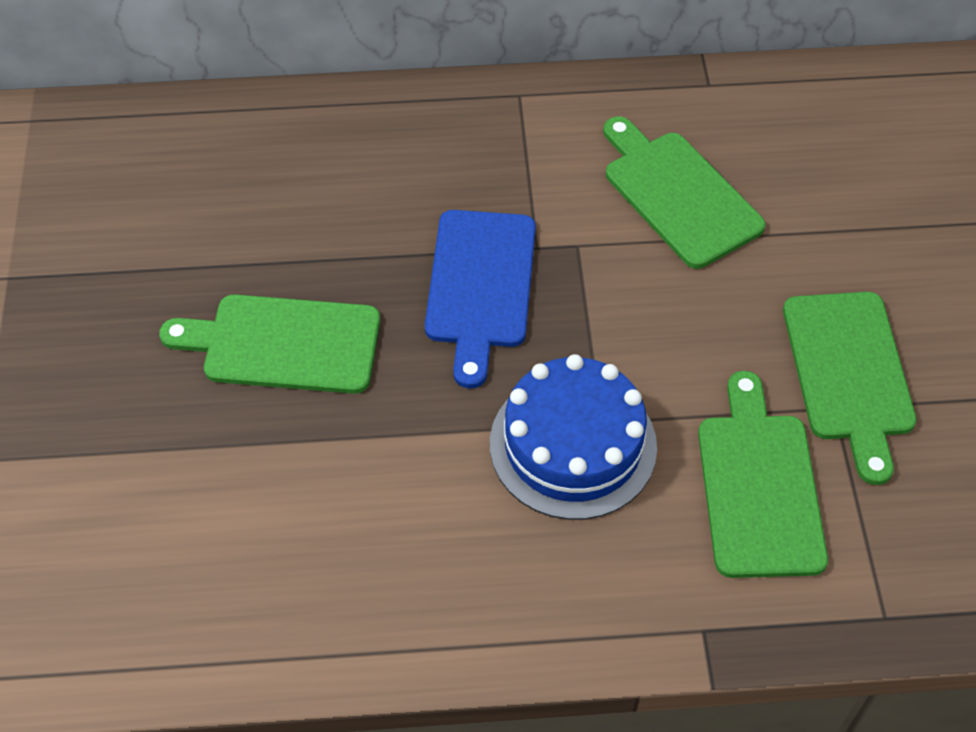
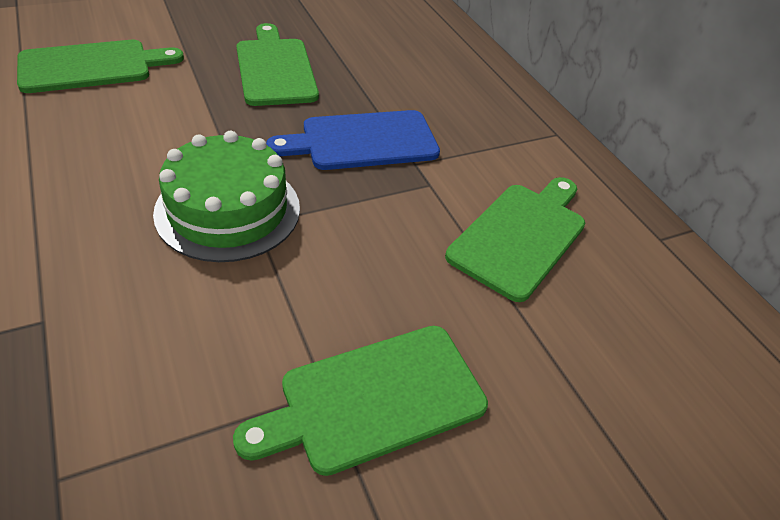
camera: 65 degrees right, 10 degrees down
blue cake [490,354,657,520] -> green cake [153,131,300,262]
green cutting board [698,371,828,578] -> green cutting board moved to [17,40,184,93]

